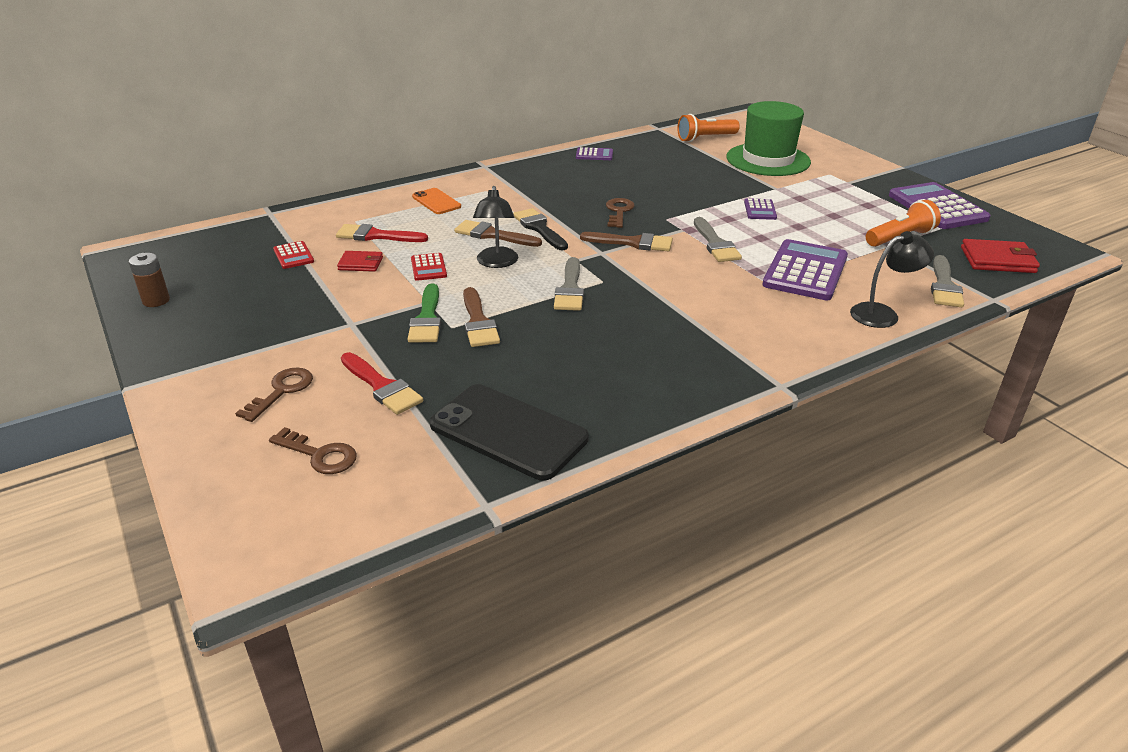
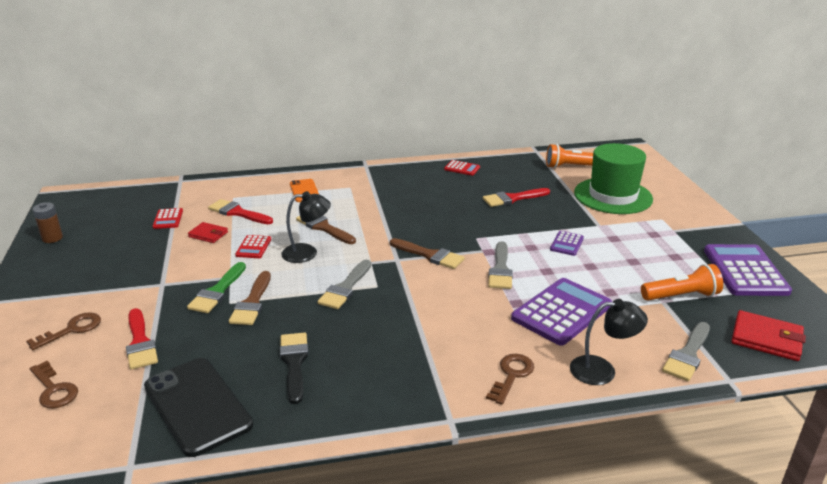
camera: 20 degrees right, 5 degrees down
black lamp [473,186,518,268] -> black lamp turned 120 degrees counterclockwise [281,191,331,263]
black brush [513,208,568,250] -> black brush moved to [280,333,308,404]
purple calculator [576,147,613,160] -> red calculator [444,160,480,175]
brown key [606,198,634,228] -> brown key moved to [486,354,534,405]
none -> red brush [483,188,550,207]

